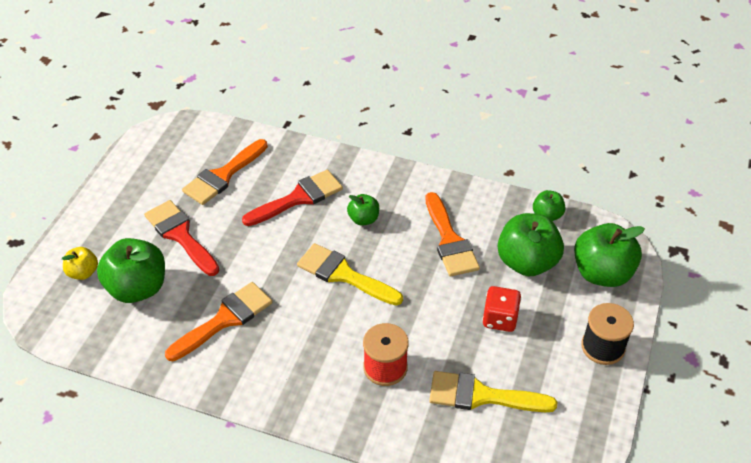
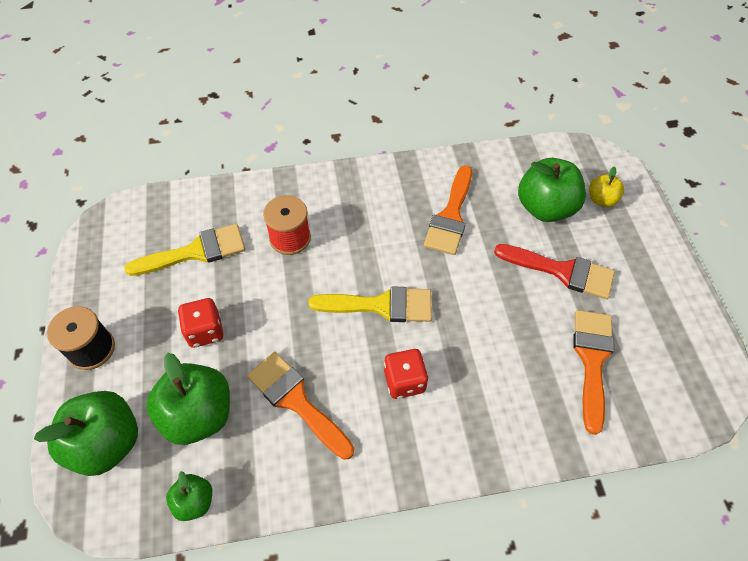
camera: 150 degrees right, 10 degrees up
red brush [242,170,343,226] -> none
green apple [347,194,379,226] -> red dice [384,349,428,399]

